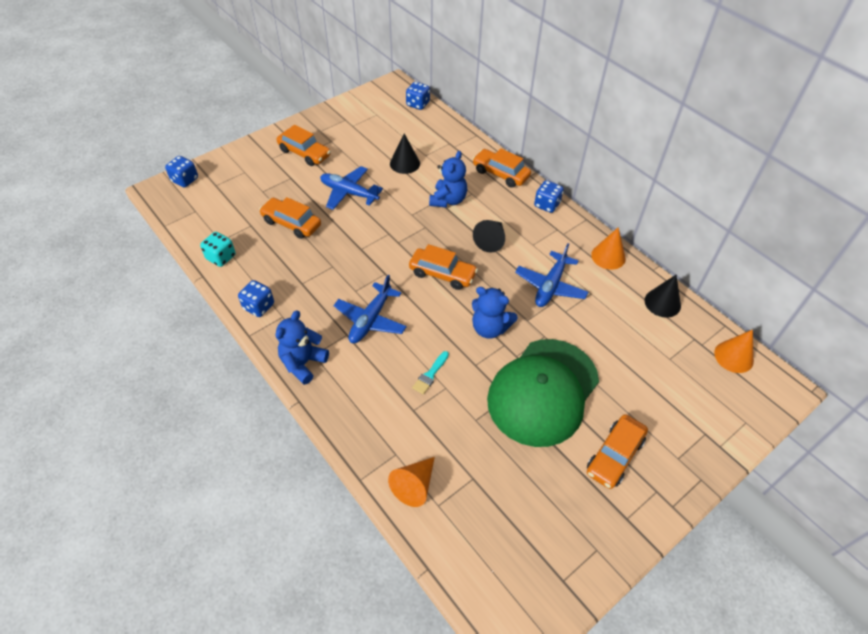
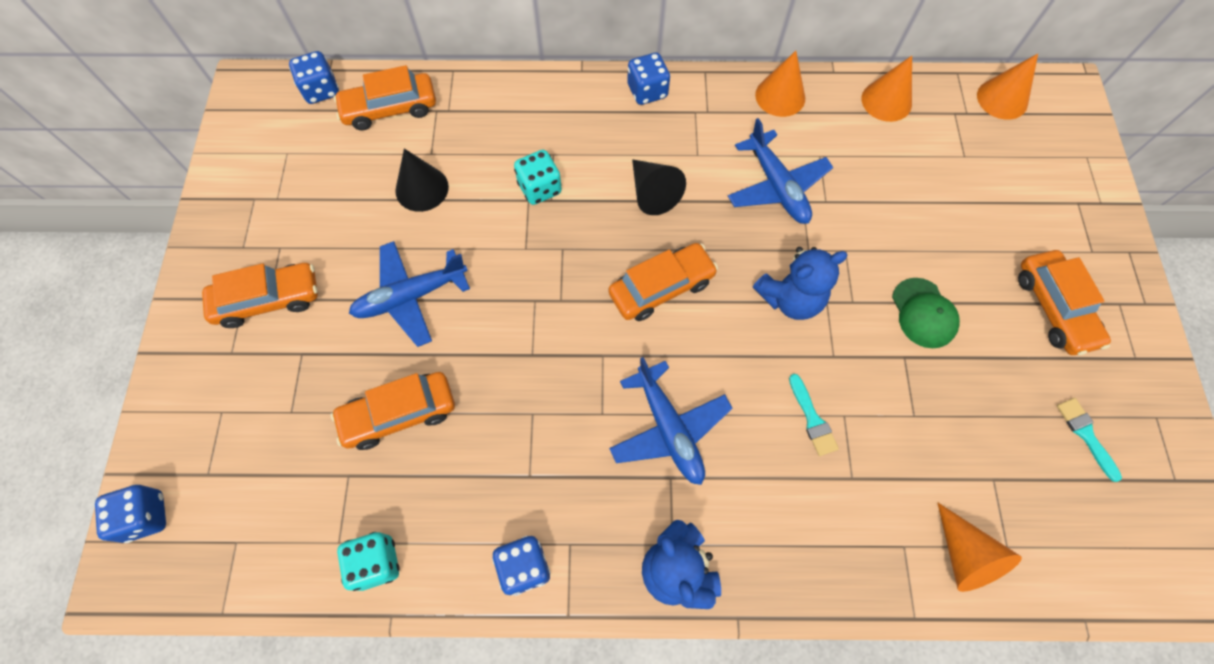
camera: 50 degrees left, 15 degrees up
blue teddy bear [429,151,467,208] -> turquoise dice [514,150,562,205]
orange car [473,148,531,188] -> orange car moved to [334,65,436,131]
green cap [487,339,599,447] -> green cap [892,278,960,348], size x0.42
black cone [645,275,681,318] -> orange cone [861,56,912,122]
none -> turquoise brush [1057,398,1122,482]

